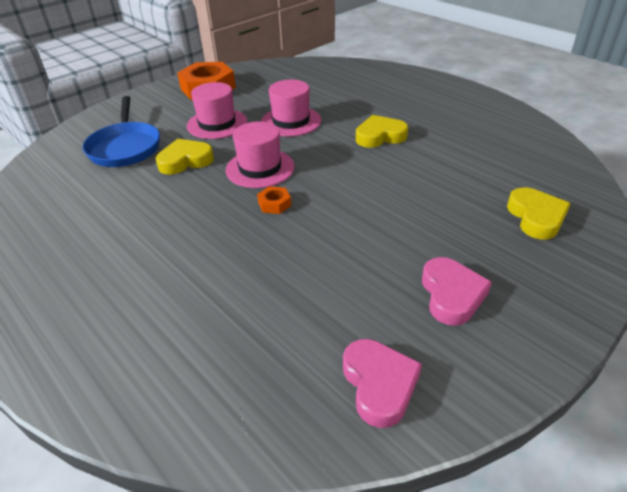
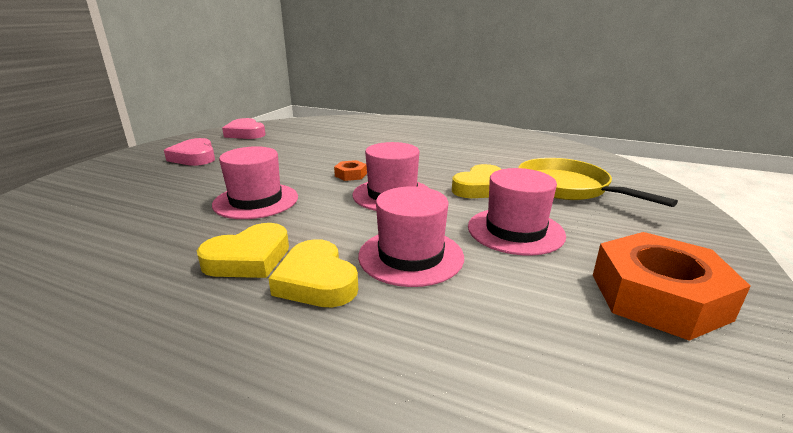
camera: 155 degrees right, 15 degrees down
blue pan [83,96,160,167] -> yellow pan [518,158,678,207]
yellow heart [507,187,571,240] -> yellow heart moved to [268,239,358,307]
none -> pink hat [212,146,298,219]

